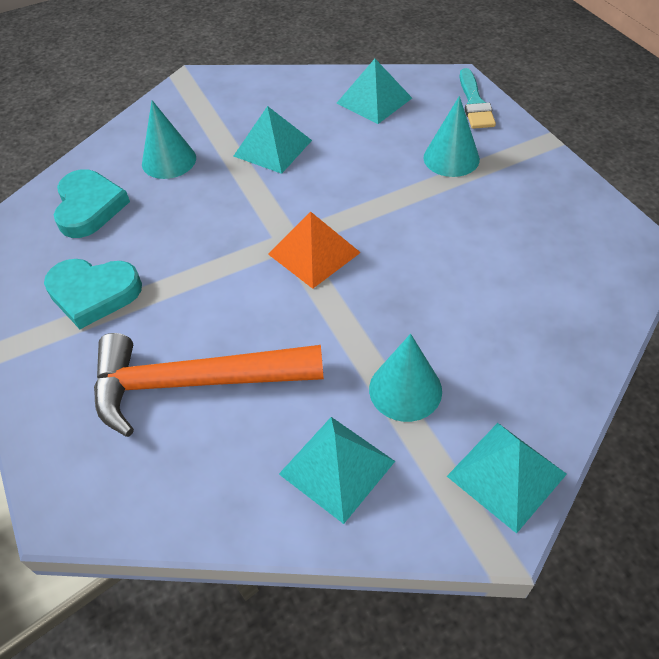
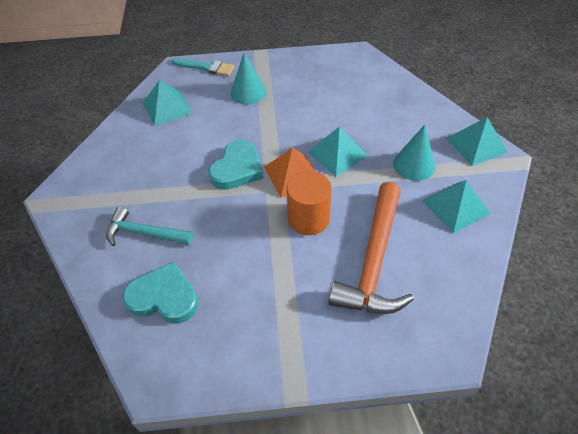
camera: 70 degrees left, 0 degrees up
turquoise heart [44,259,142,329] -> turquoise heart moved to [209,140,263,190]
turquoise cone [142,100,196,179] -> turquoise hammer [106,207,193,246]
turquoise pyramid [234,106,312,174] -> turquoise pyramid moved to [307,126,368,176]
none -> orange cylinder [287,171,332,235]

